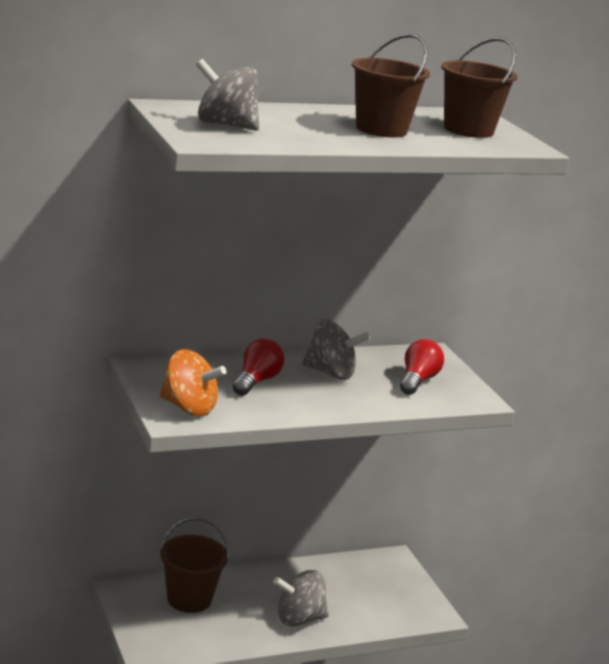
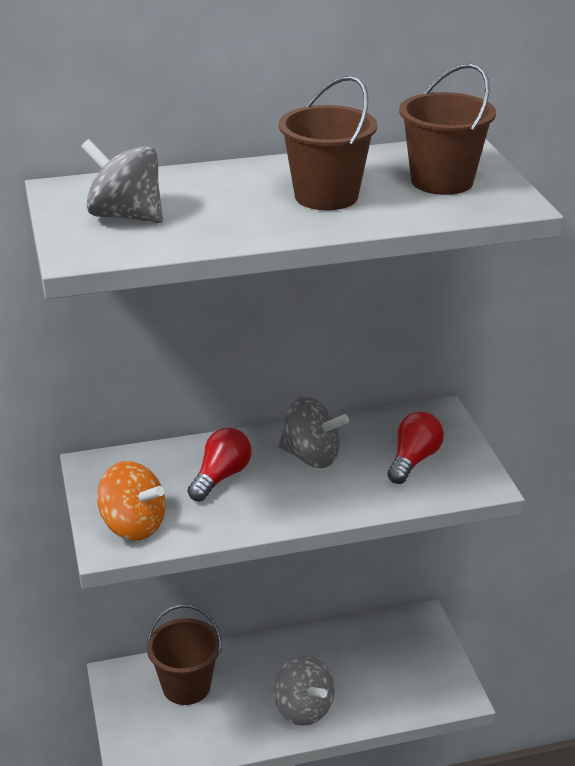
camera: 10 degrees right, 10 degrees up
grey spinning top [273,570,329,627] -> grey spinning top turned 120 degrees counterclockwise [273,655,335,726]

